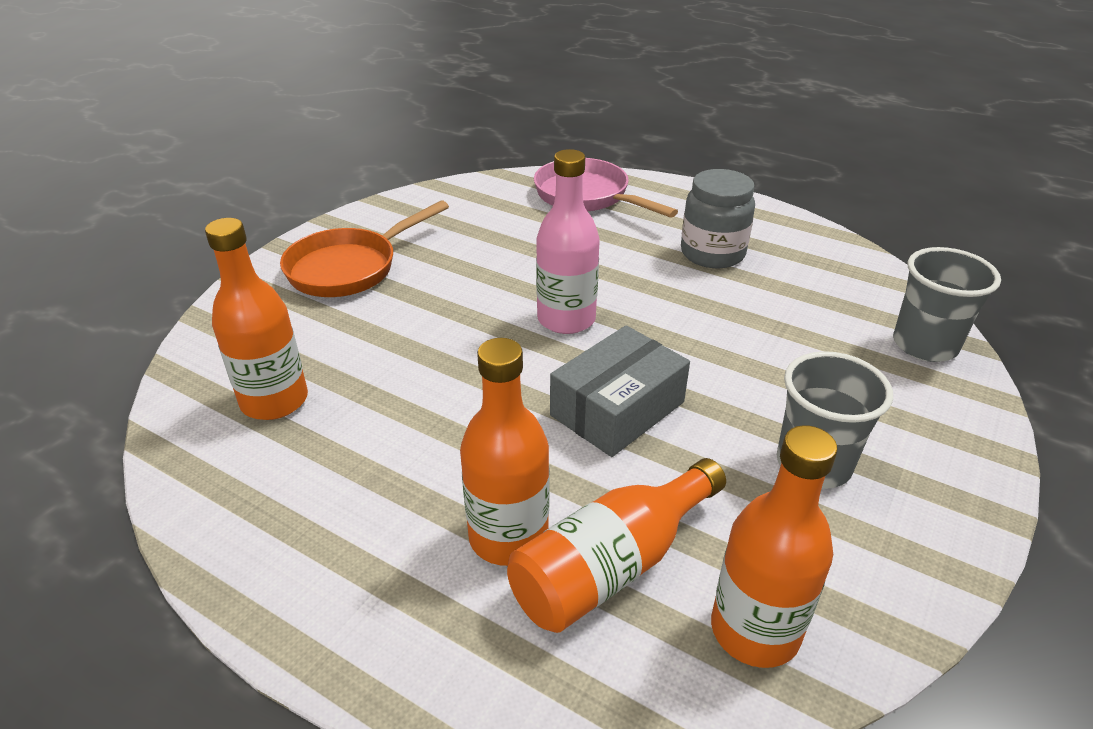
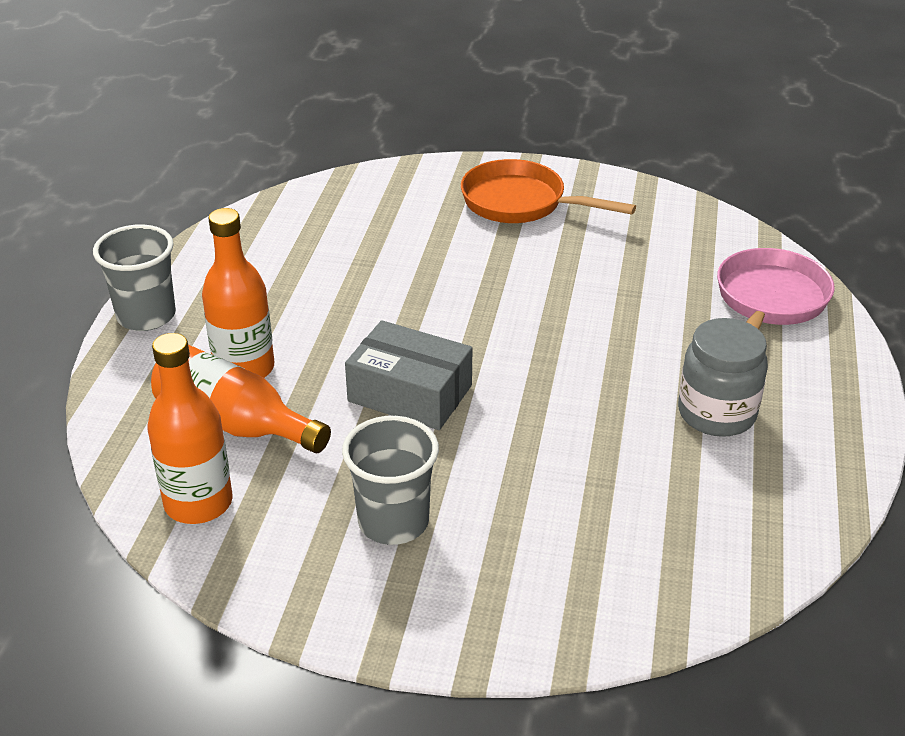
camera: 70 degrees right, 0 degrees up
orange bottle [205,218,308,420] -> none
pink bottle [536,149,600,334] -> none
grey cup [893,247,1001,362] -> grey cup moved to [93,224,176,331]

